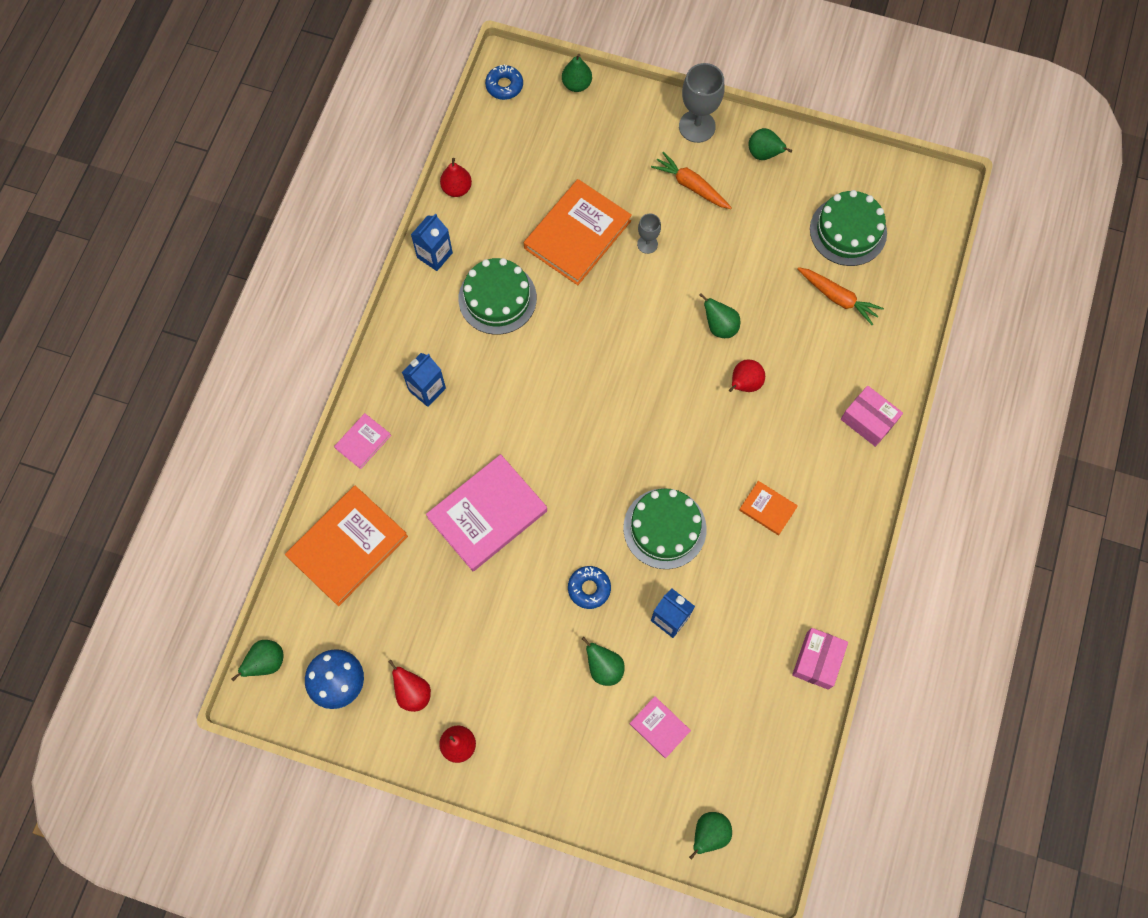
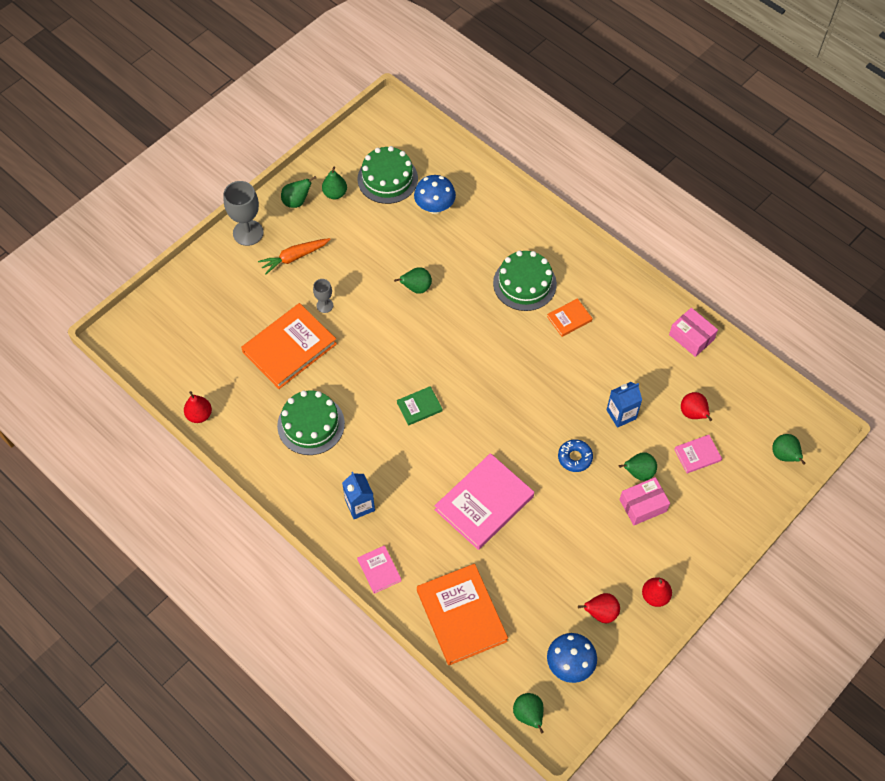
camera: 65 degrees left, 10 degrees down
blue carton [411,213,453,271] -> none
pink book [426,454,547,571] -> pink book turned 60 degrees clockwise [435,453,534,550]
blue donut [485,64,523,100] -> none
orange book [524,179,632,285] -> orange book turned 75 degrees clockwise [241,303,337,389]
green pear [562,54,592,92] -> green pear moved to [322,166,347,199]
green cake [623,488,707,569] -> green cake moved to [493,251,557,311]
red pear [729,359,765,392] -> red pear moved to [681,392,712,421]
orange carrot [797,267,884,325] -> blue mushroom [414,175,456,214]
pink box [841,386,903,447] -> pink box moved to [619,477,670,525]
none -> green book [397,386,442,426]

